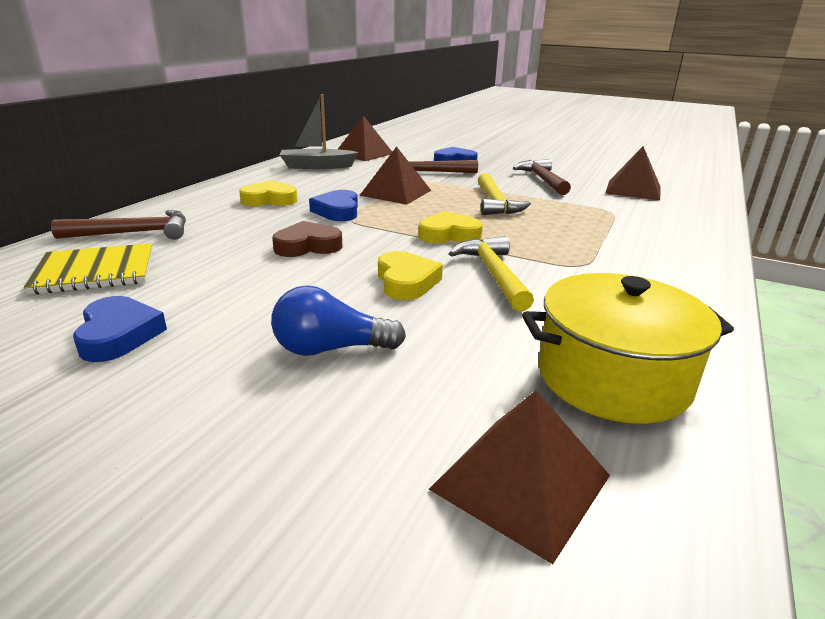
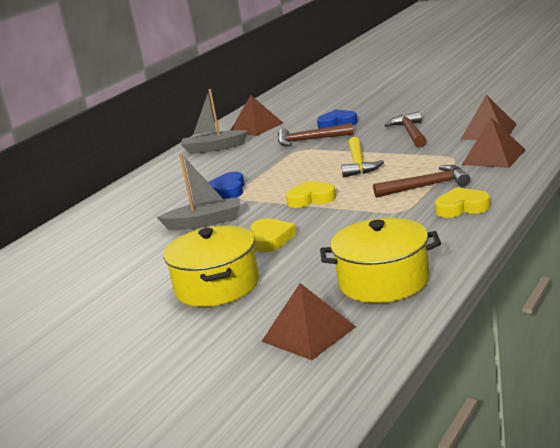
camera: 10 degrees right, 5 degrees down
yellow notebook [24,243,153,295] -> none
brown hammer [51,210,186,240] -> brown hammer moved to [373,165,470,198]
blue heart [73,296,167,362] -> none
yellow heart [239,180,298,206] -> yellow heart moved to [435,187,490,218]
blue light bulb [271,285,406,356] -> yellow pot [163,226,259,307]
brown heart [272,221,342,257] -> grey boat [157,154,240,230]
brown pyramid [359,146,431,205] -> brown pyramid moved to [462,117,526,168]
yellow hammer [449,236,534,311] -> none

